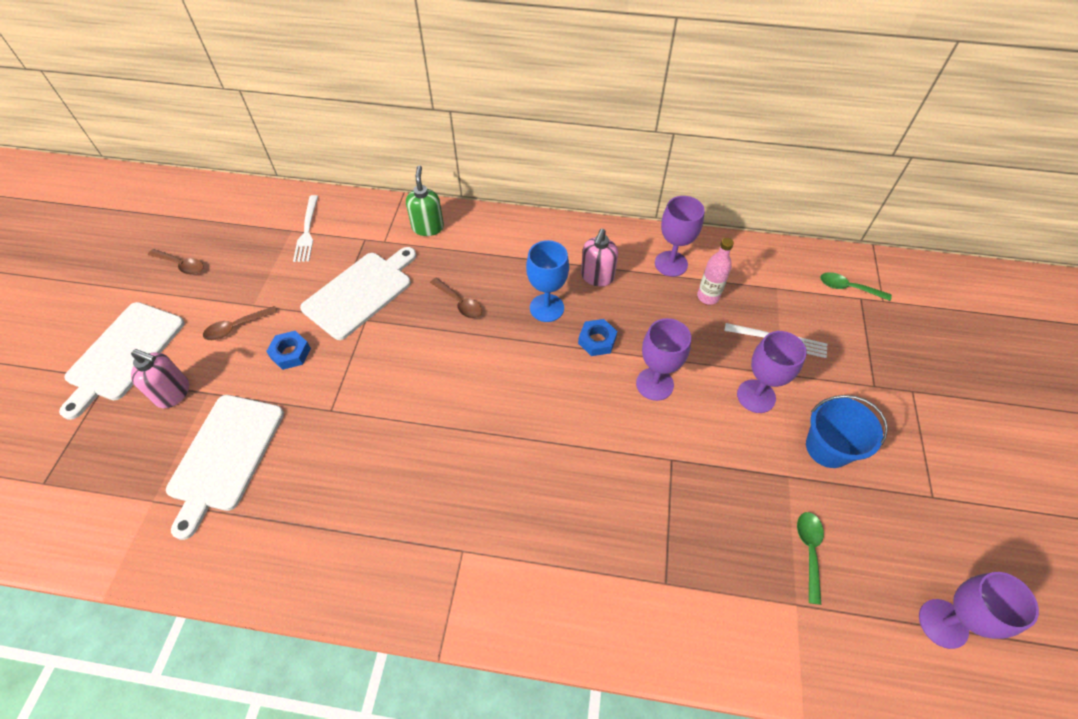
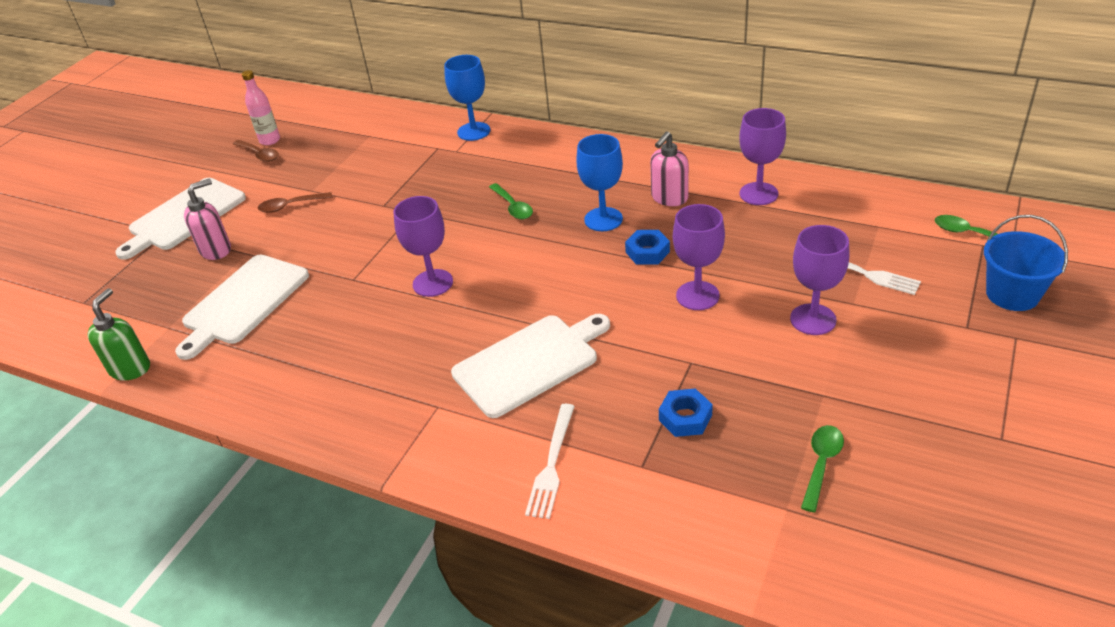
camera: 20 degrees right, 15 degrees down
pink soap dispenser [131,349,189,408] -> pink soap dispenser turned 75 degrees counterclockwise [184,178,231,260]
blue nut [266,331,311,370] -> blue nut moved to [659,388,713,437]
white fork [293,195,318,262] -> white fork moved to [525,404,575,519]
white cutting board [300,247,416,340] -> white cutting board moved to [451,314,610,418]
green soap dispenser [406,165,444,236] -> green soap dispenser moved to [87,288,150,381]
brown spoon [430,278,482,319] -> green spoon [489,183,533,219]
pink bottle [697,238,734,305] -> pink bottle moved to [242,70,280,145]
blue bucket [806,395,888,468] -> blue bucket moved to [984,215,1068,311]
purple goblet [919,572,1039,649] -> purple goblet moved to [393,196,453,297]
none -> blue goblet [444,55,490,141]

